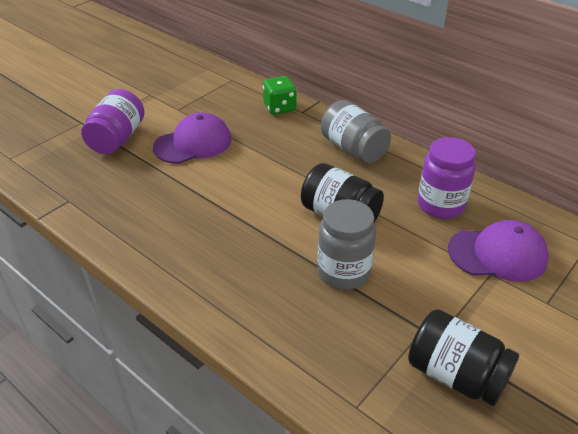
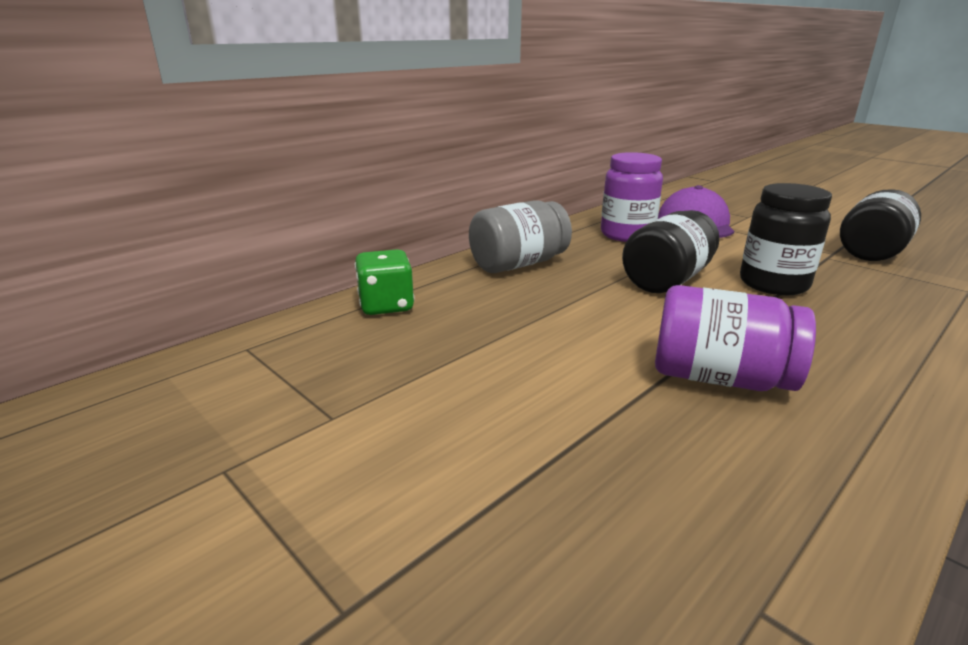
camera: 85 degrees left, 15 degrees down
purple jar [81,89,144,154] -> purple jar moved to [655,285,816,391]
purple cap [153,112,231,164] -> none
grey jar [317,199,376,290] -> black jar [740,183,832,295]

